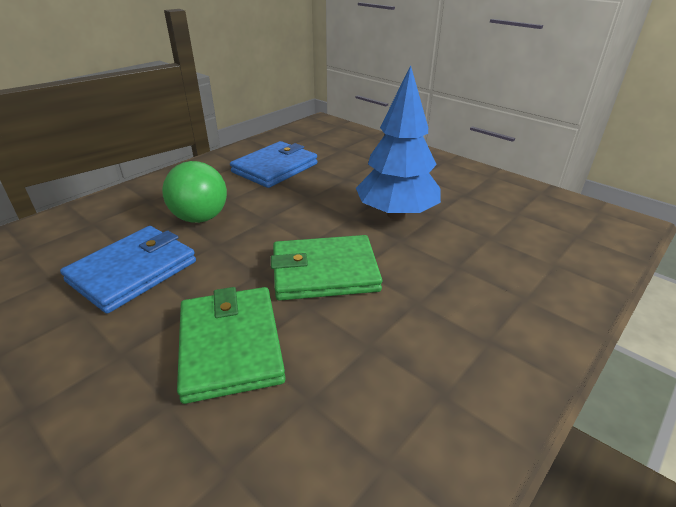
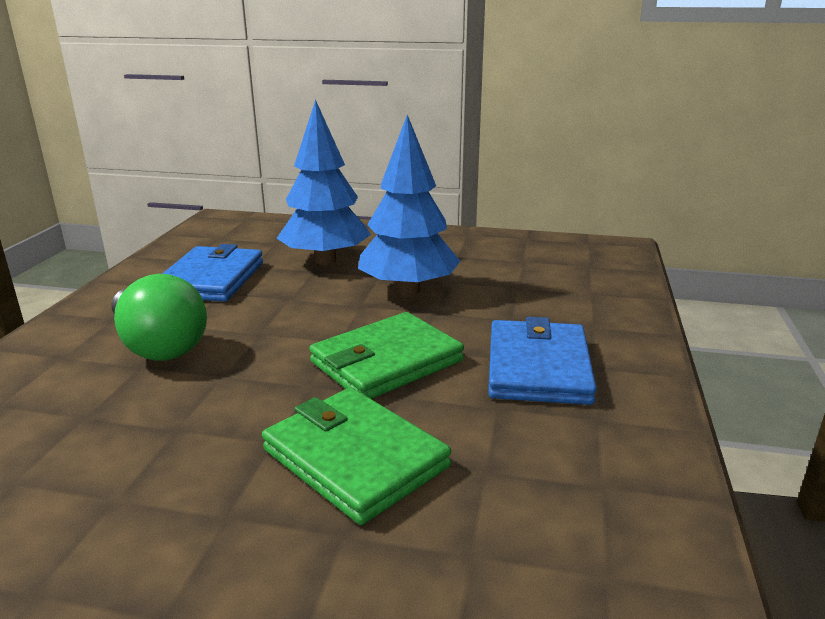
camera: 30 degrees left, 10 degrees down
blue wallet [60,226,196,314] -> blue wallet moved to [488,317,597,405]
none -> blue tree [276,99,371,265]

